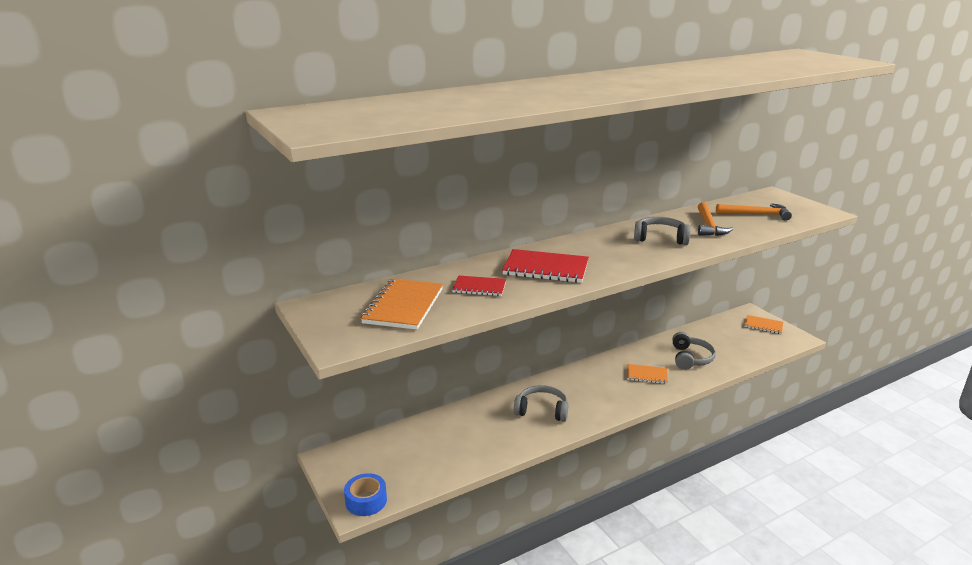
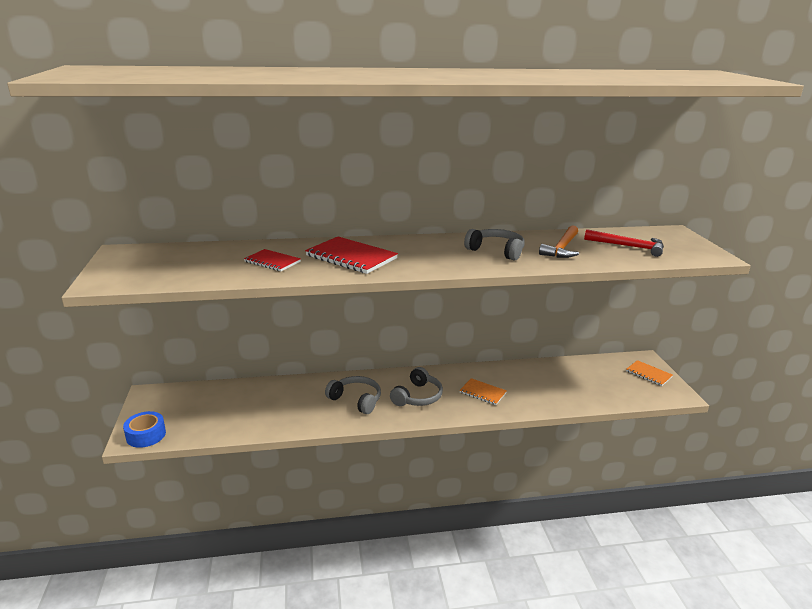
camera: 20 degrees right, 0 degrees up
orange notebook [361,279,443,330] -> none
grey headphones [672,332,716,370] -> grey headphones moved to [390,367,443,406]
orange hammer [716,203,792,221] -> red hammer [584,229,664,257]

